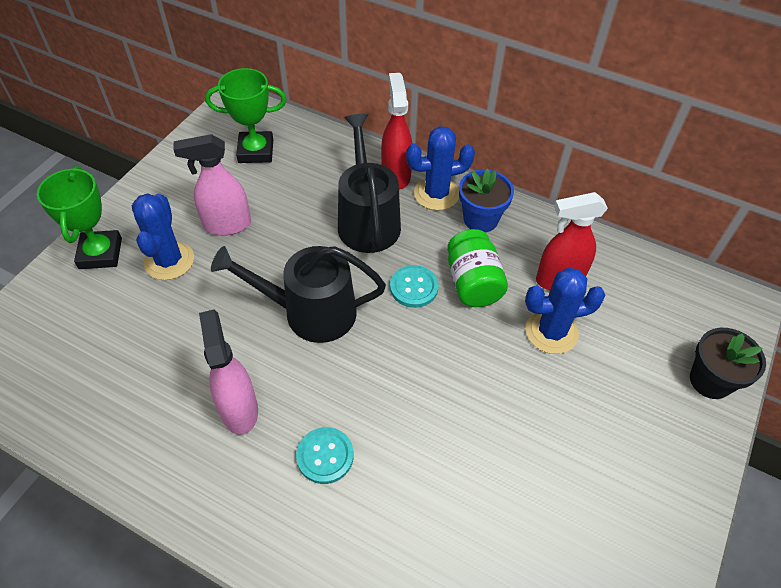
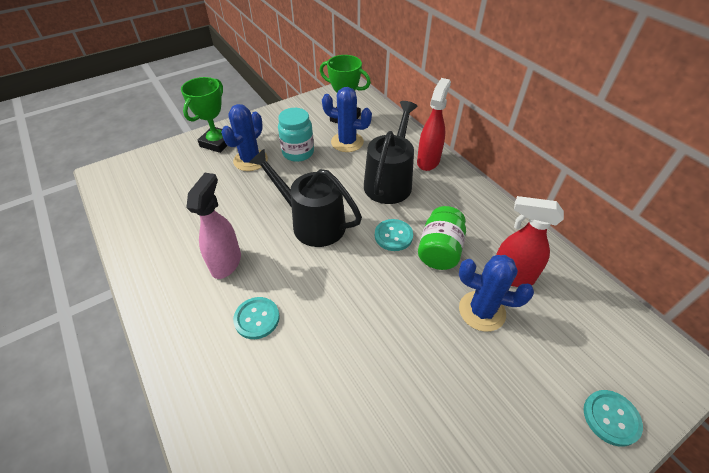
camera: 30 degrees right, 5 degrees down
pink spray bottle [173,134,251,236] -> turquoise jar [278,108,314,162]
blue cactus [406,126,475,211] -> blue cactus moved to [322,87,372,152]
blue flower pot [459,169,514,232] -> none
black flower pot [690,328,766,399] -> turquoise button [584,390,643,447]

